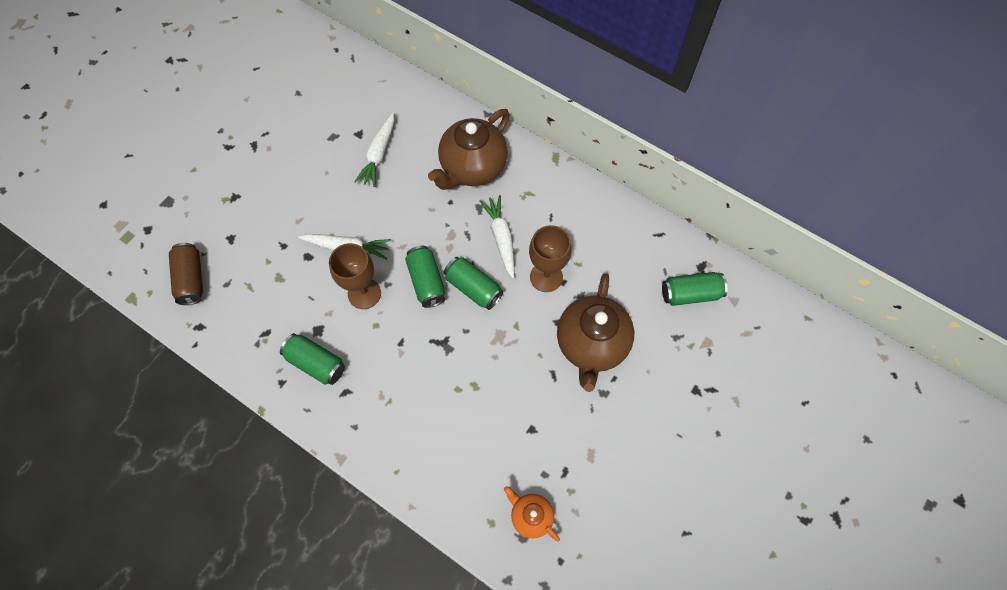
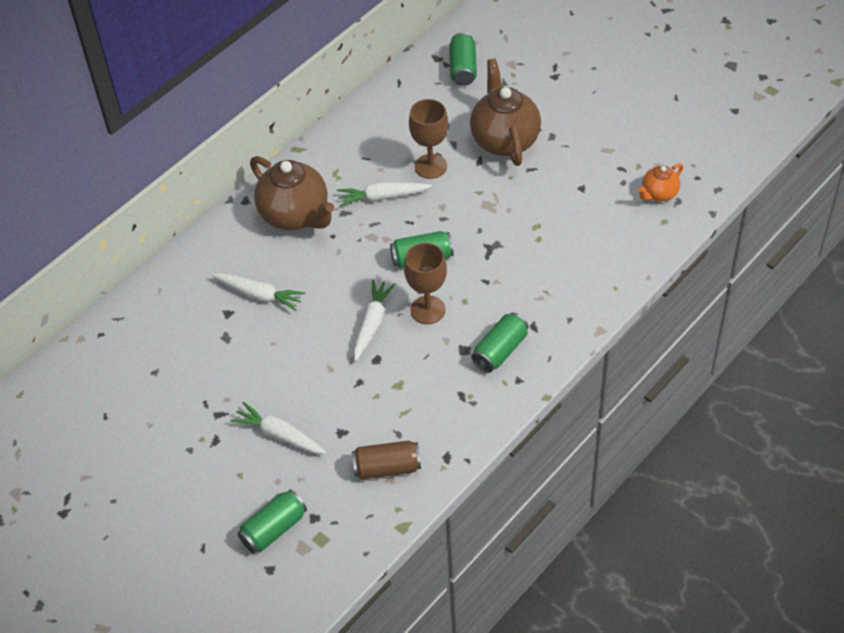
camera: 80 degrees left, 15 degrees down
green can [444,257,503,310] -> green can moved to [237,489,307,553]
brown teapot [557,273,634,392] -> brown teapot turned 120 degrees counterclockwise [470,58,541,166]
none -> white carrot [230,402,327,454]

